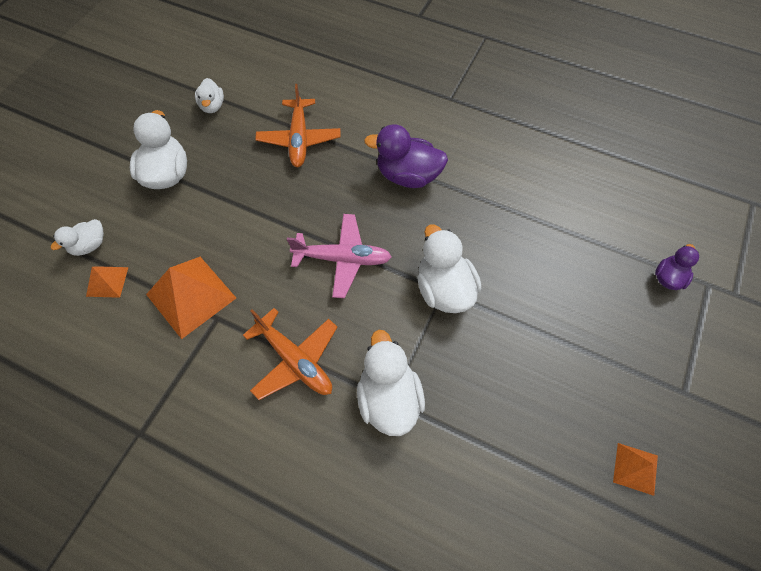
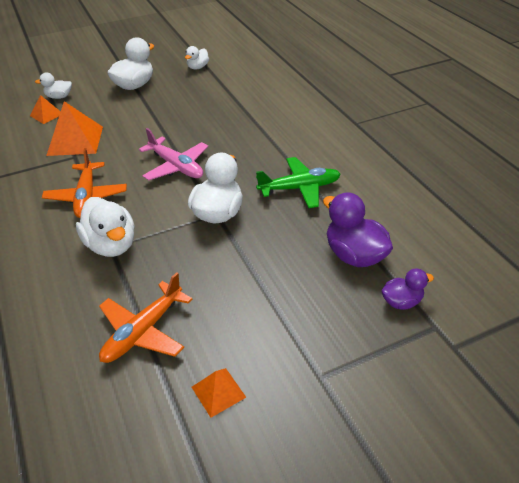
camera: 40 degrees right, 20 degrees down
orange plane [255,84,341,167] -> orange plane moved to [99,272,193,363]
white duck [357,330,425,436] -> white duck turned 120 degrees clockwise [76,197,135,257]
purple duck [364,124,448,188] -> purple duck moved to [323,192,393,267]
none -> green plane [256,157,341,208]

